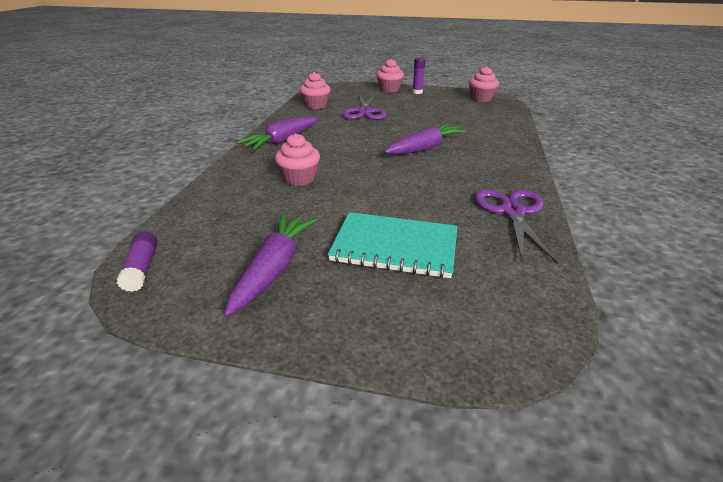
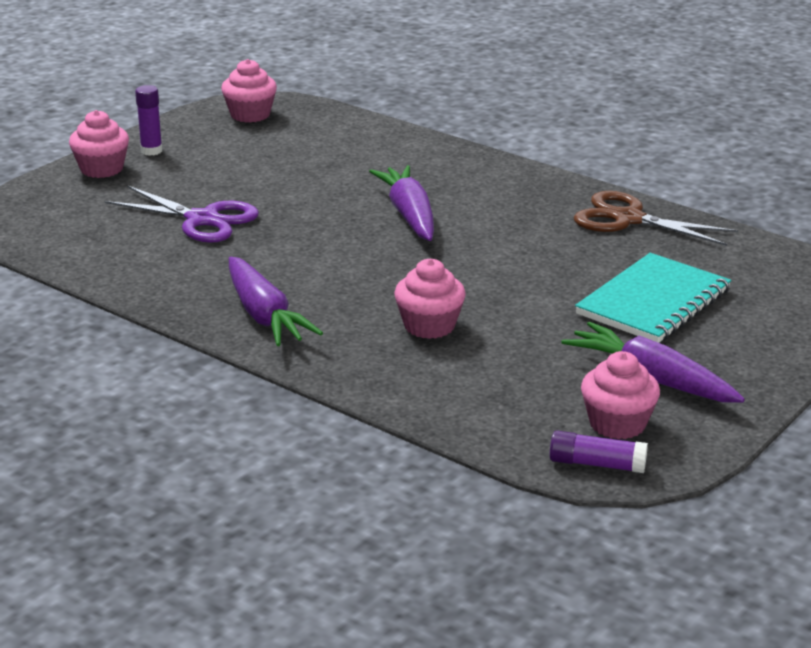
camera: 65 degrees left, 5 degrees down
pink cupcake [300,72,330,109] -> pink cupcake moved to [581,351,660,439]
purple scissors [474,189,558,264] -> brown scissors [574,191,738,246]

